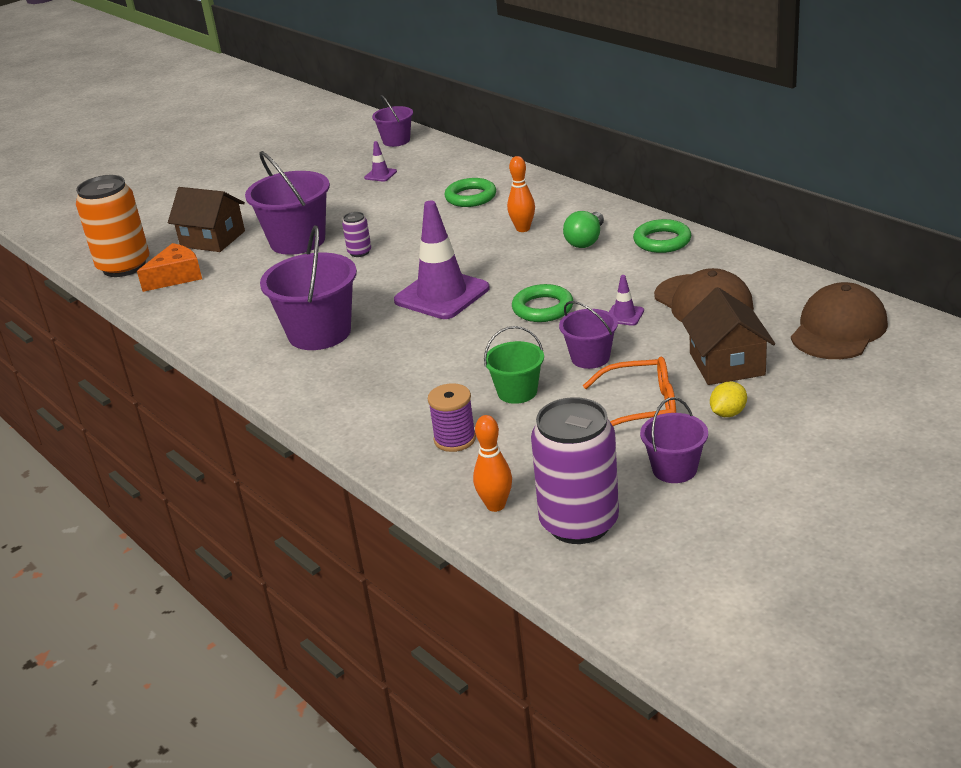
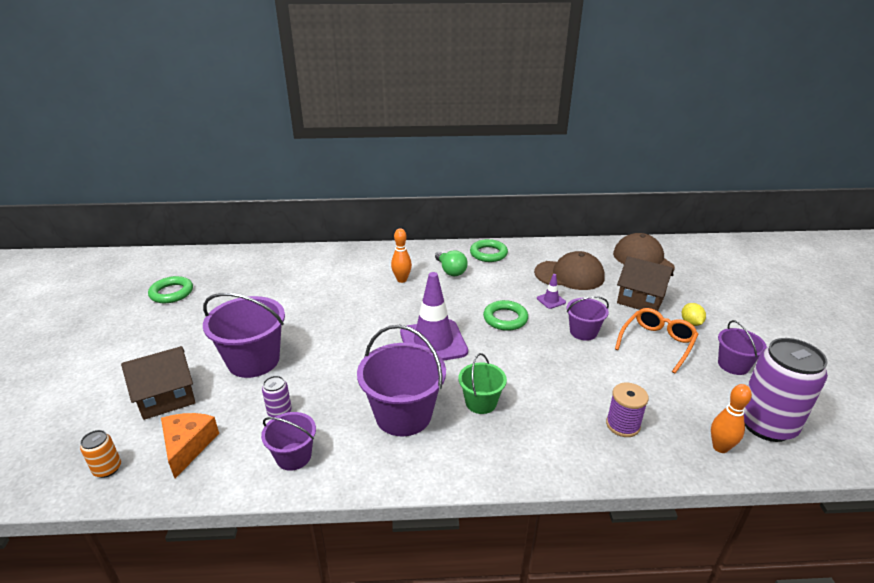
camera: 55 degrees left, 0 degrees up
orange can [76,175,150,277] -> orange can [80,430,121,478], size x0.44
purple can [342,212,371,257] -> purple can moved to [262,376,292,417]
purple traffic cone [364,141,397,182] -> none
purple bucket [372,95,413,147] -> purple bucket moved to [261,412,316,471]
green ring [444,178,496,207] -> green ring moved to [148,276,193,303]
green bucket [484,326,544,404] -> green bucket moved to [459,353,507,414]

